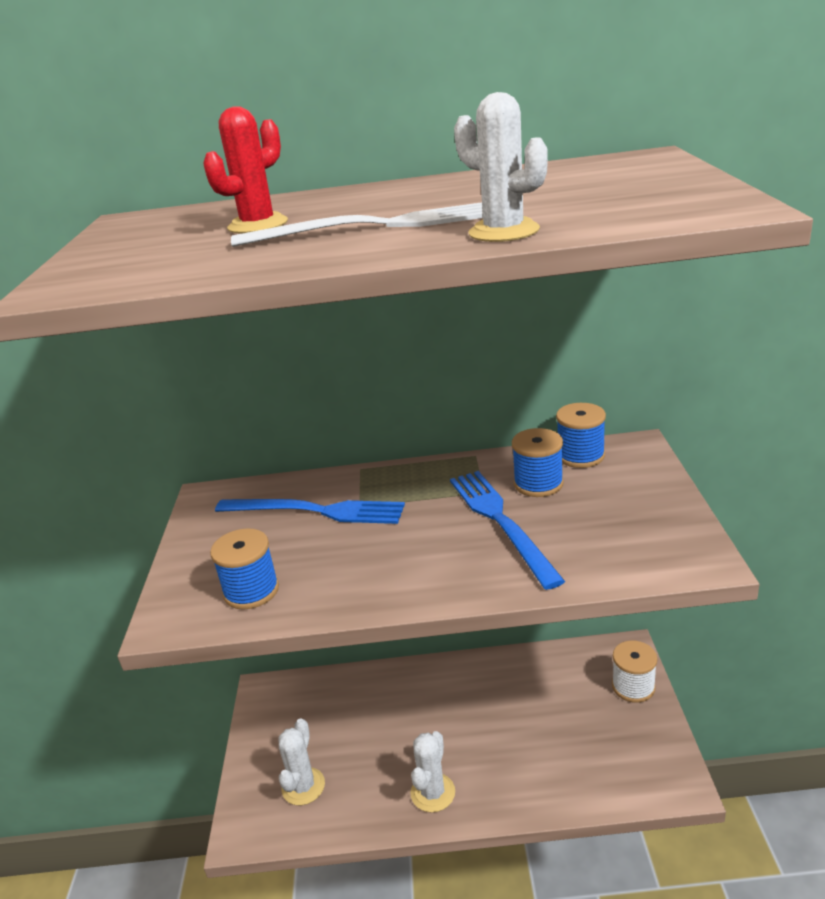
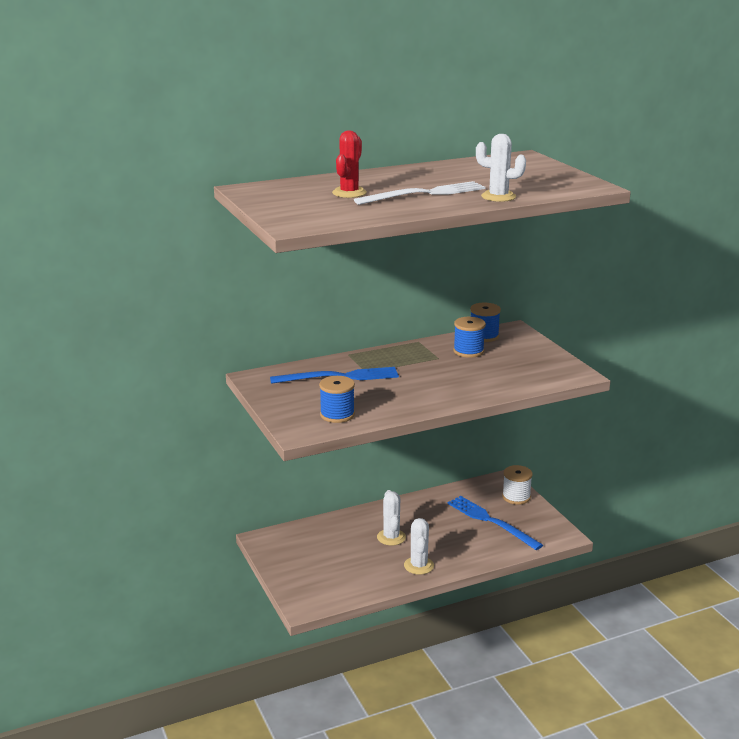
camera: 25 degrees left, 5 degrees down
white cactus [278,718,325,805] -> white cactus moved to [377,490,406,546]
blue fork [450,471,565,590] -> blue fork moved to [448,496,543,550]

